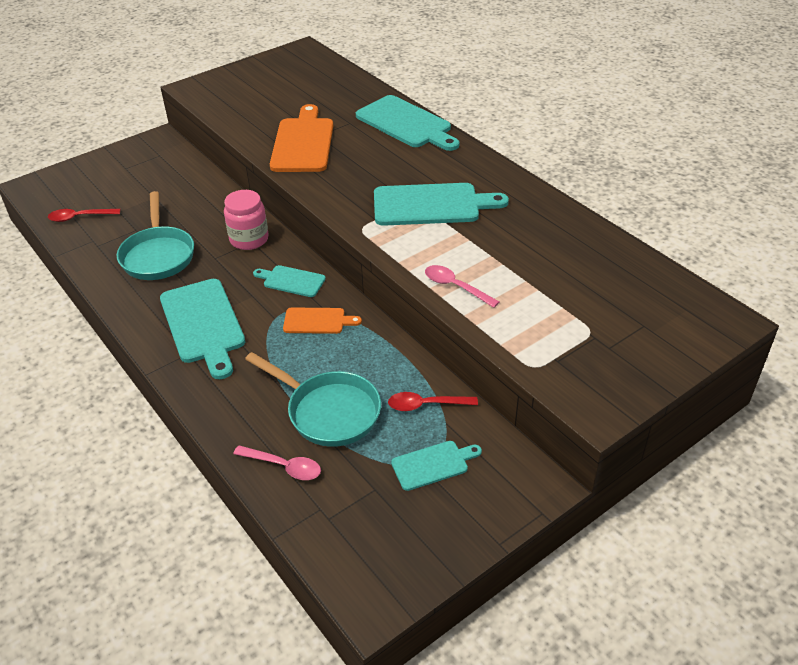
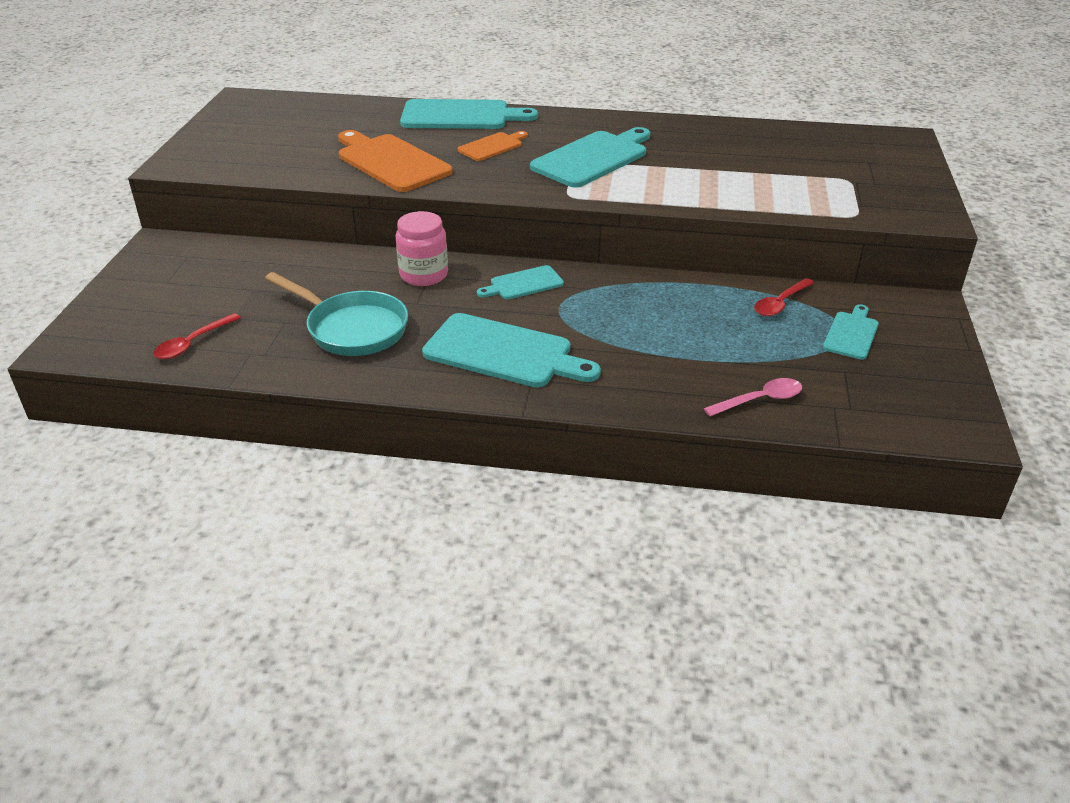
camera: 45 degrees left, 5 degrees down
turquoise pan [245,352,381,447] -> none
orange cutting board [283,308,362,334] -> orange cutting board moved to [458,131,528,161]
pink spoon [425,265,499,308] -> none

